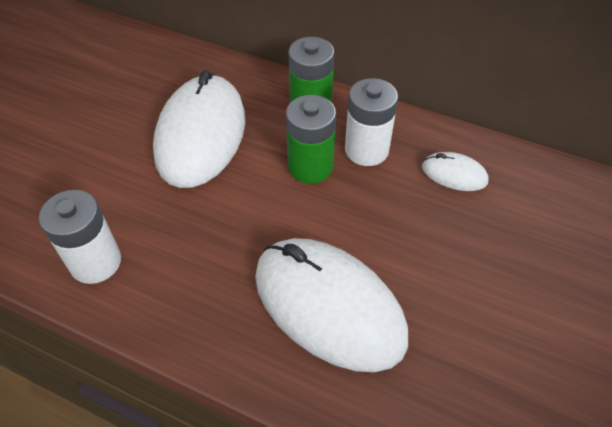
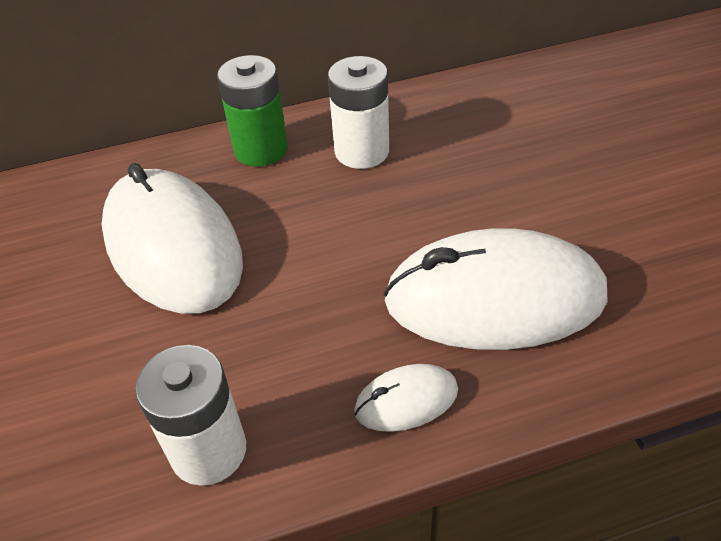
camera: 40 degrees left, 5 degrees down
green battery [286,95,336,184] -> none
white mouse [422,152,488,191] -> white mouse moved to [354,364,458,432]

